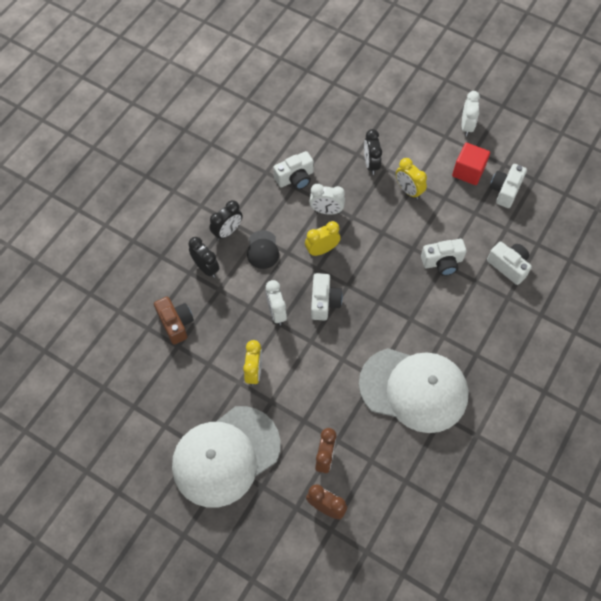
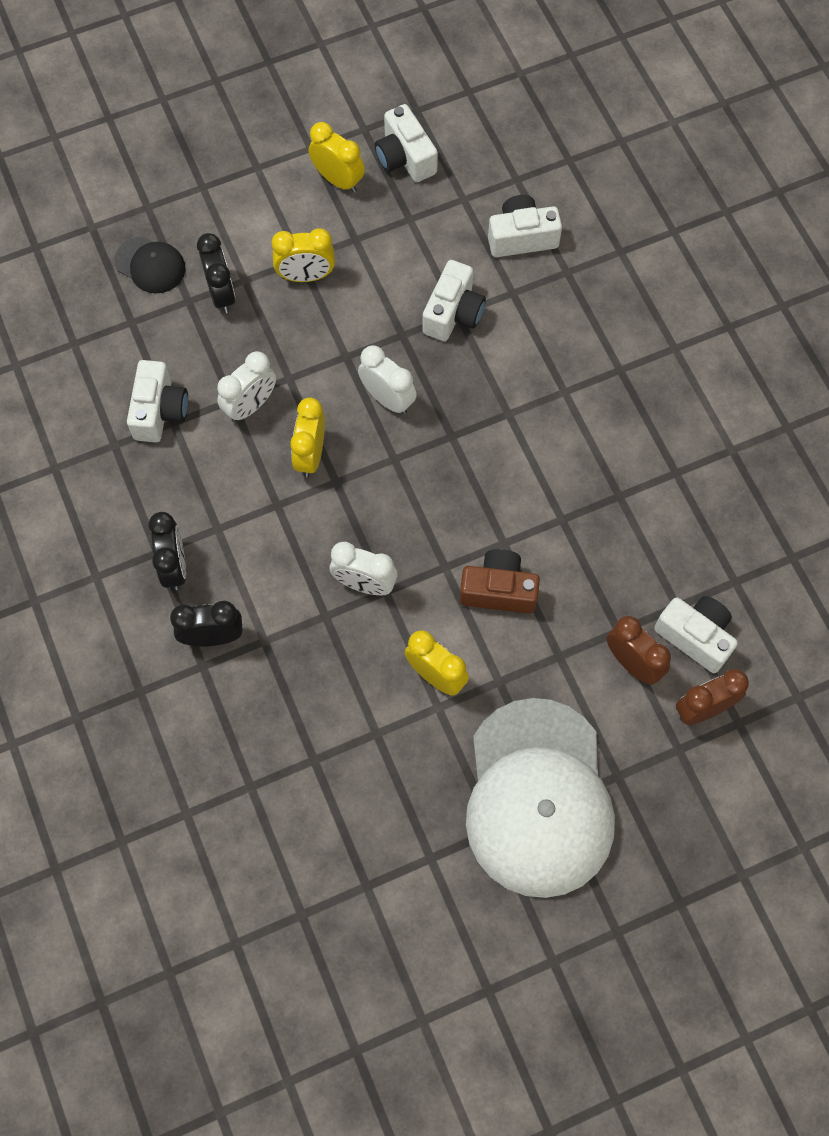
camera: 55 degrees left, 5 degrees up
brown camera [154,297,194,345] -> brown camera moved to [460,549,540,614]
black cap [247,230,279,269] -> black cap moved to [115,236,186,294]
white camera [311,273,342,320] -> white camera moved to [654,596,738,673]
white cap [359,348,469,433] -> none
black clock [364,129,382,175] -> black clock turned 135 degrees counterclockwise [197,233,235,313]
red cube [452,143,490,185] -> yellow clock [309,122,365,193]
white clock [462,91,480,136] -> white clock moved to [358,345,417,414]

